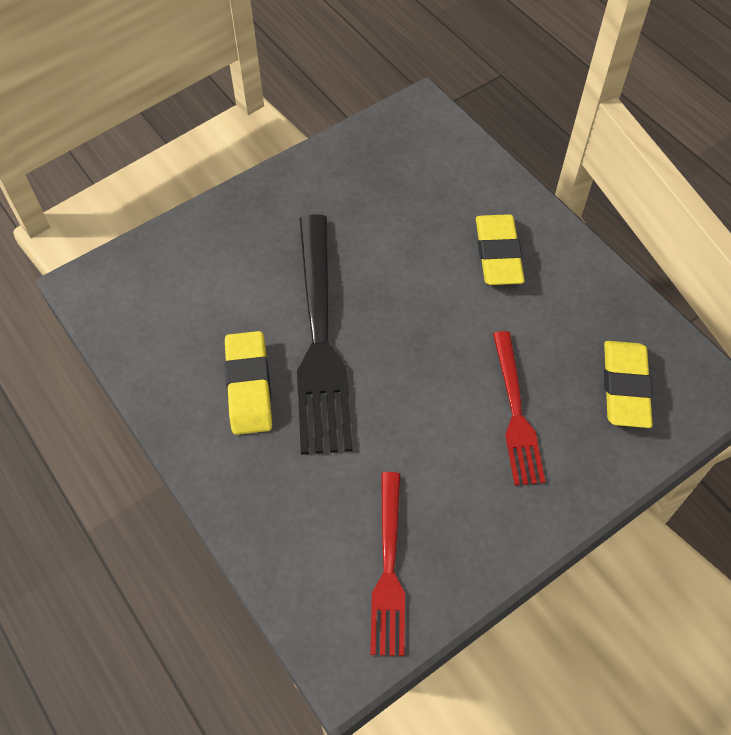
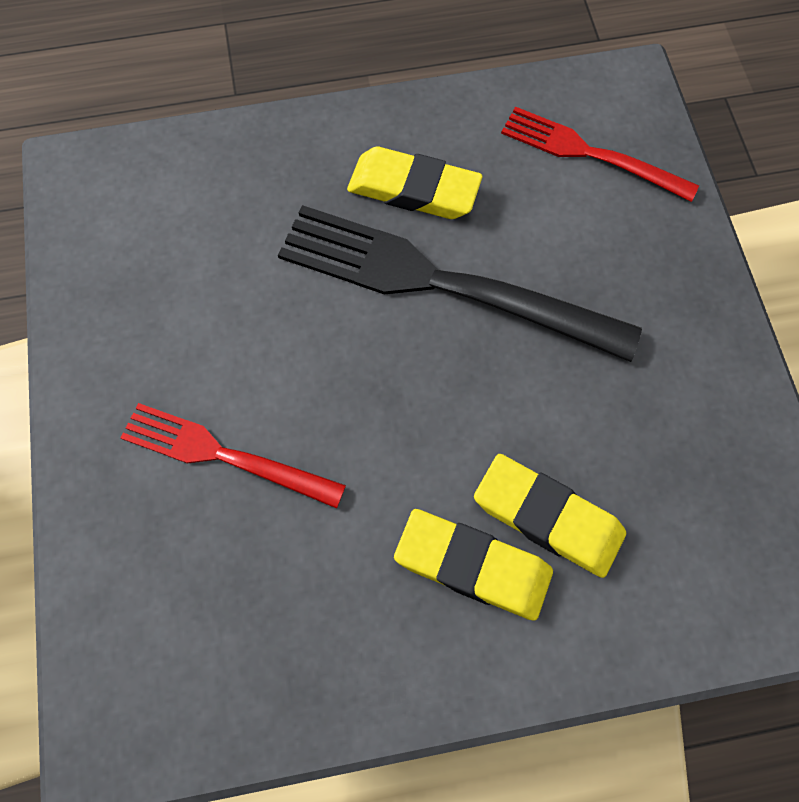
camera: 115 degrees right, 10 degrees up
red fork [370,472,405,656] -> red fork moved to [501,106,699,202]
yellow eraser [604,341,653,428] -> yellow eraser moved to [474,454,626,578]

